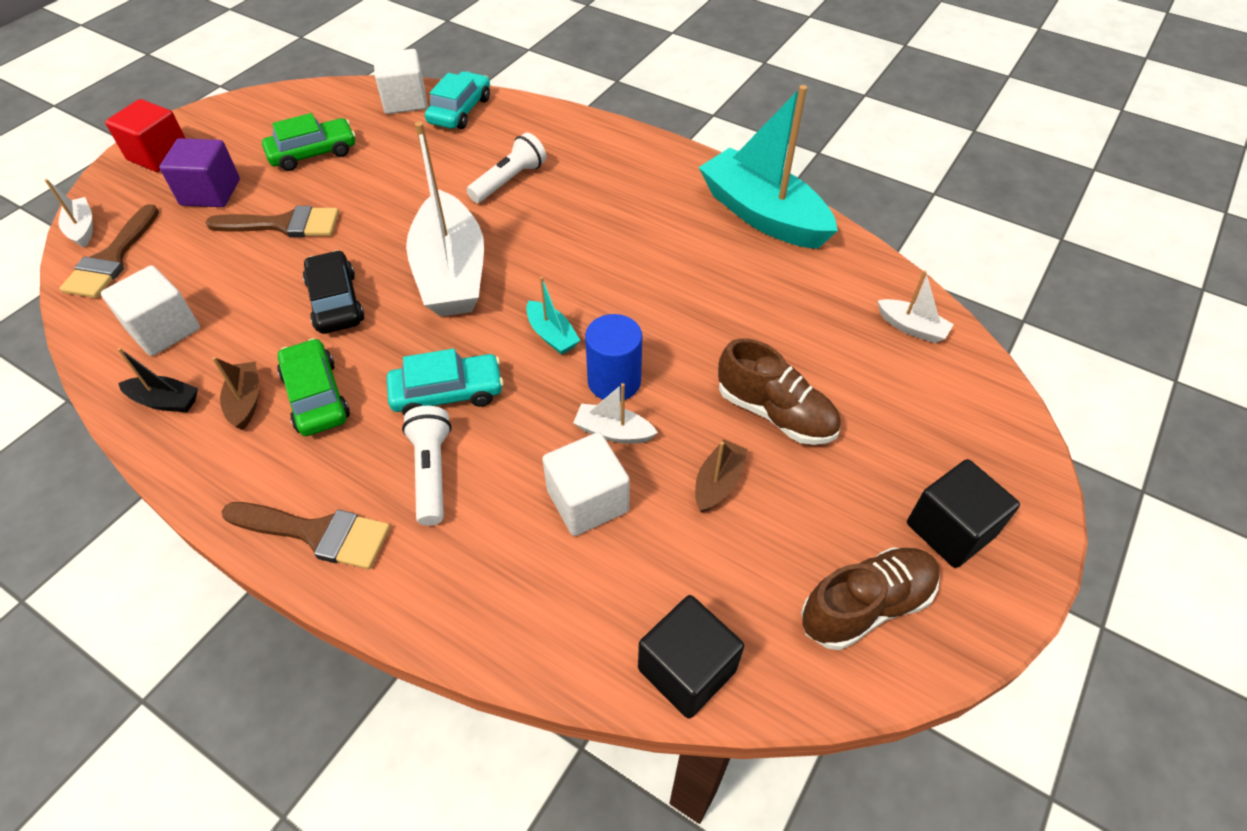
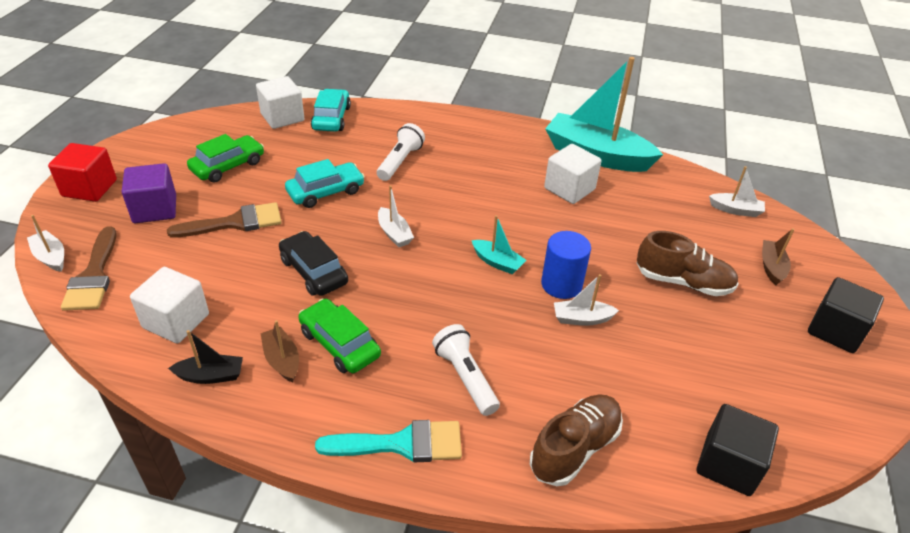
camera: 20 degrees left, 10 degrees down
brown brush [221,502,390,569] -> turquoise brush [315,420,462,462]
turquoise car [387,349,504,415] -> turquoise car moved to [285,159,365,208]
white boat [406,121,484,317] -> white boat [378,185,414,247], size x0.43
white cube [542,432,630,536] -> white cube moved to [544,144,602,204]
brown boat [695,440,748,513] -> brown boat moved to [762,228,795,285]
brown shoe [801,547,940,650] -> brown shoe moved to [530,394,623,486]

